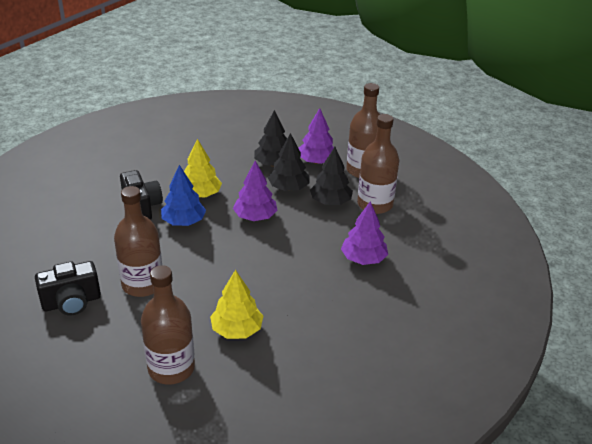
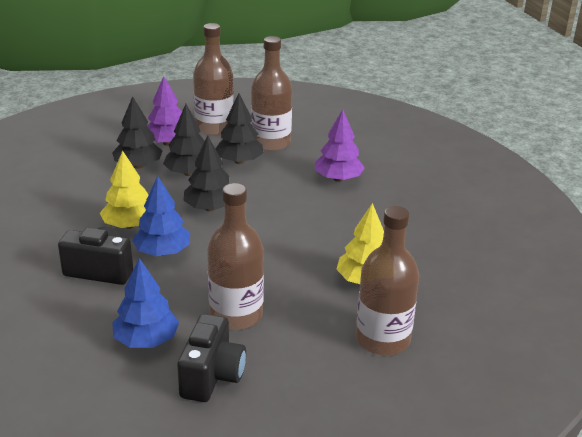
camera: 55 degrees left, 5 degrees down
purple tree [233,161,278,221] -> black tree [183,136,229,211]
none -> blue tree [112,258,179,348]

